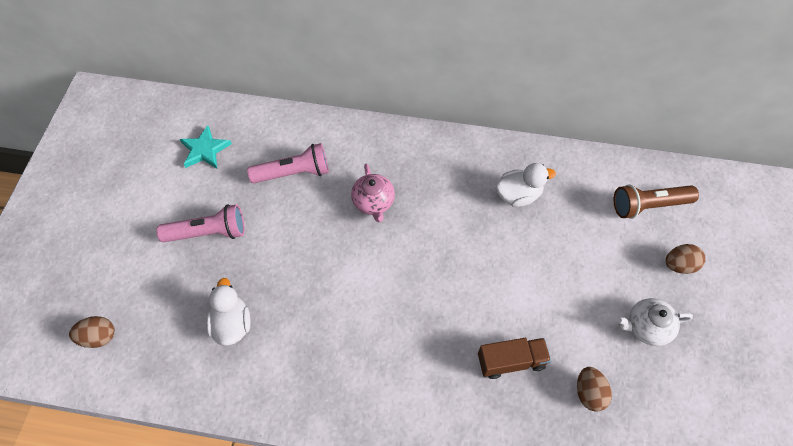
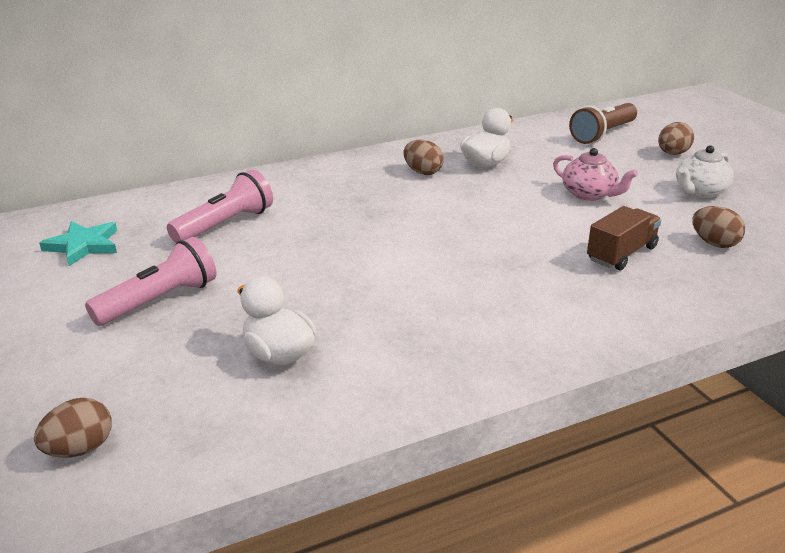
camera: 35 degrees left, 30 degrees down
pink teapot [351,163,395,223] -> pink teapot moved to [553,148,638,201]
none -> brown egg [403,140,444,175]

